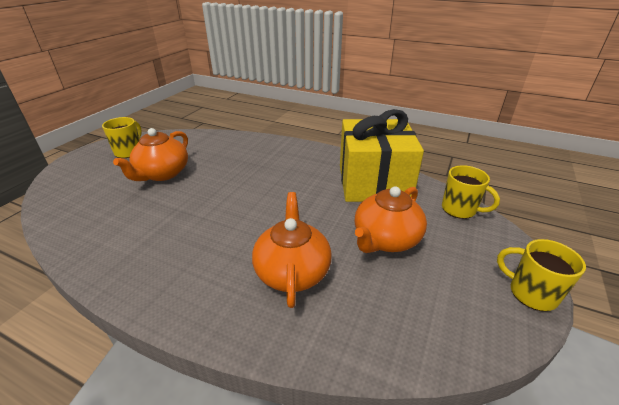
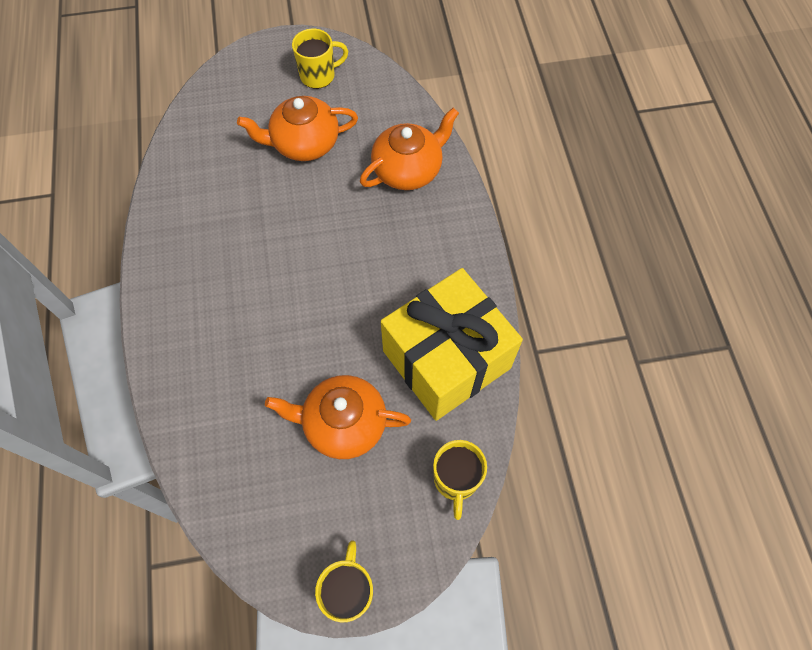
camera: 55 degrees right, 30 degrees up
orange teapot [252,192,332,308] -> orange teapot moved to [360,108,459,190]

